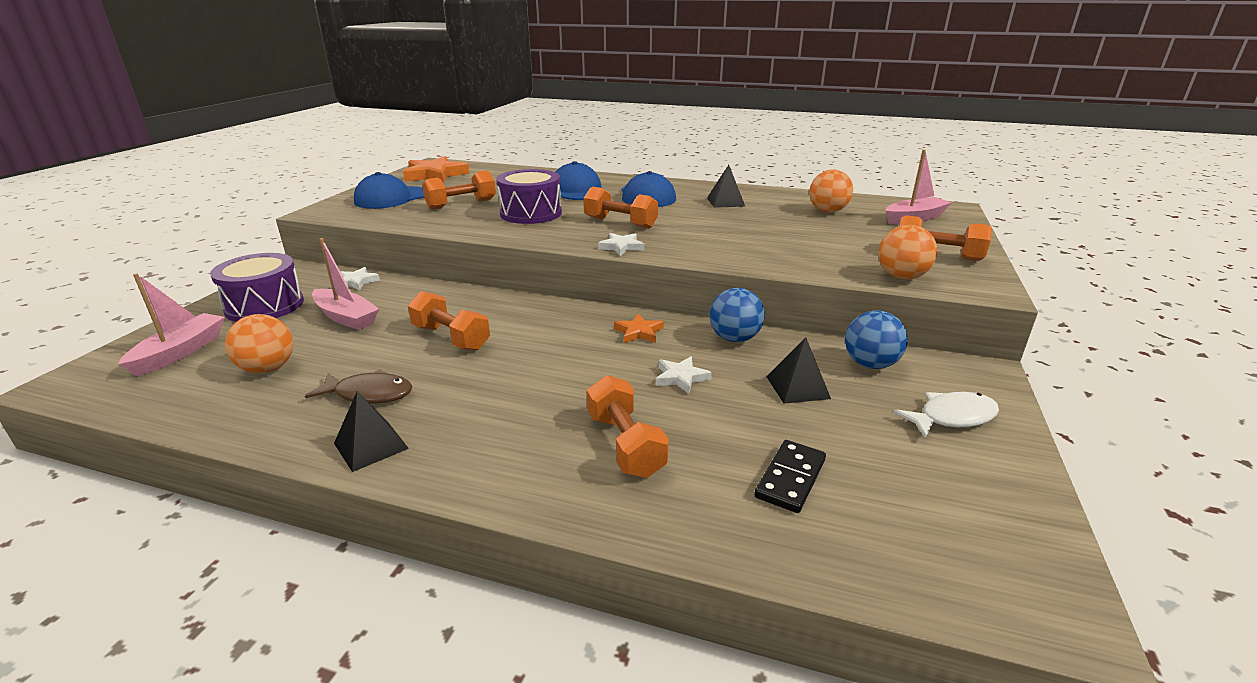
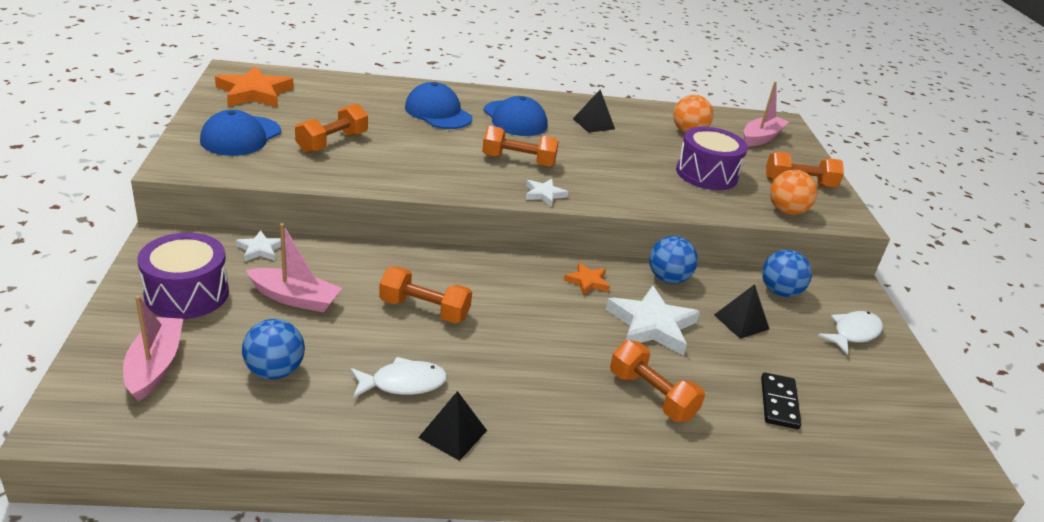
camera: 25 degrees left, 5 degrees up
orange ball [225,314,294,373] -> blue ball [242,319,305,380]
brown fish [305,369,412,404] -> white fish [350,357,447,398]
purple drum [496,169,562,224] -> purple drum moved to [676,127,748,190]
white star [656,356,712,394] -> white star [606,285,700,356], size x1.92

